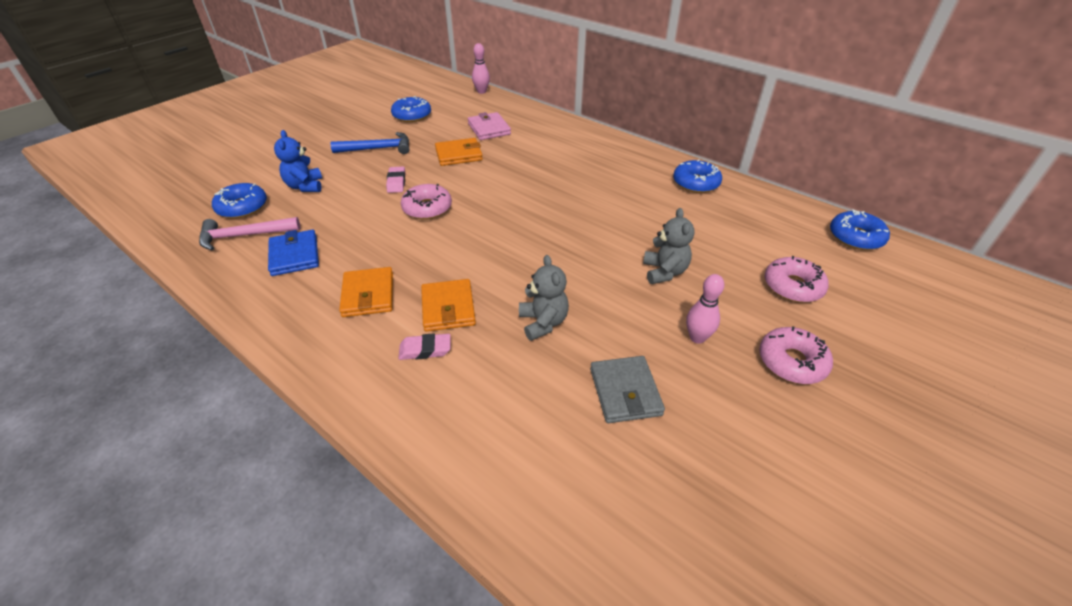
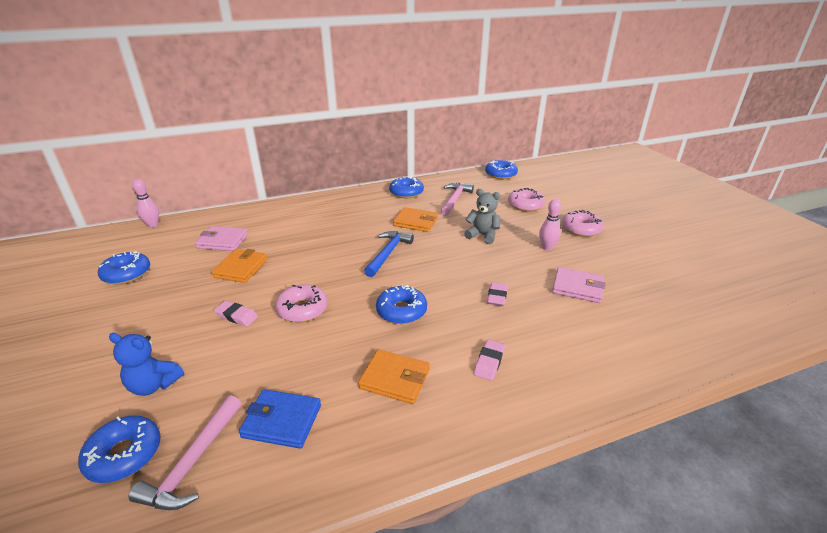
camera: 60 degrees left, 10 degrees down
blue hammer [330,132,409,154] -> blue hammer moved to [364,231,414,277]
orange wallet [421,279,476,332] -> orange wallet moved to [393,207,438,232]
grey teddy bear [519,255,569,341] -> pink eraser [487,282,508,306]
grey wallet [590,356,665,423] -> pink wallet [552,267,606,303]
none -> blue donut [376,285,427,324]
none -> pink hammer [441,183,474,216]

